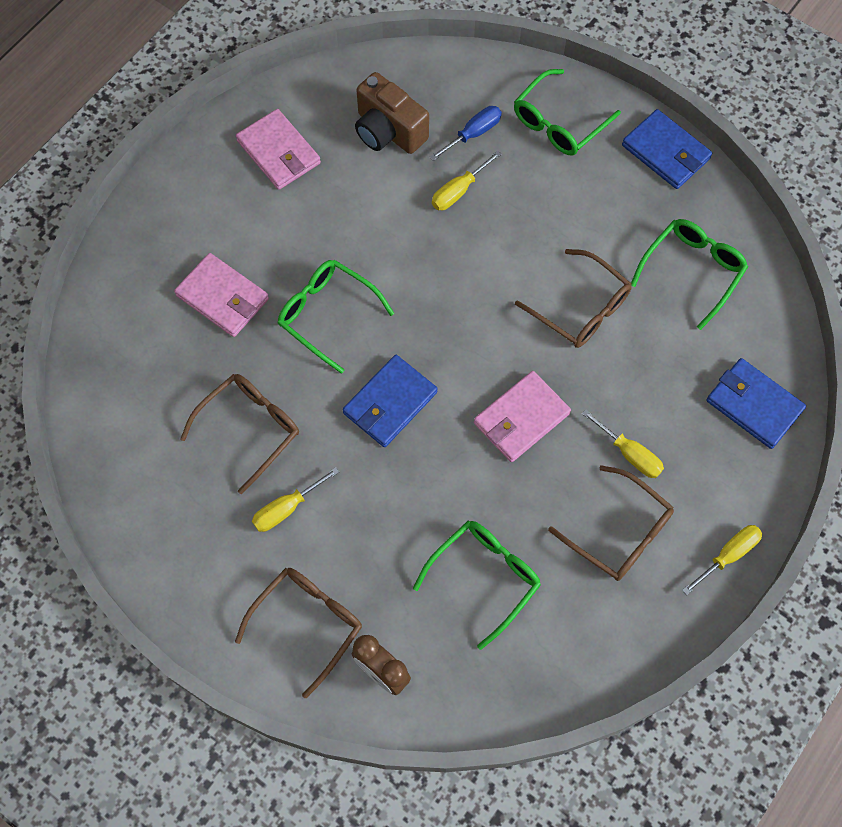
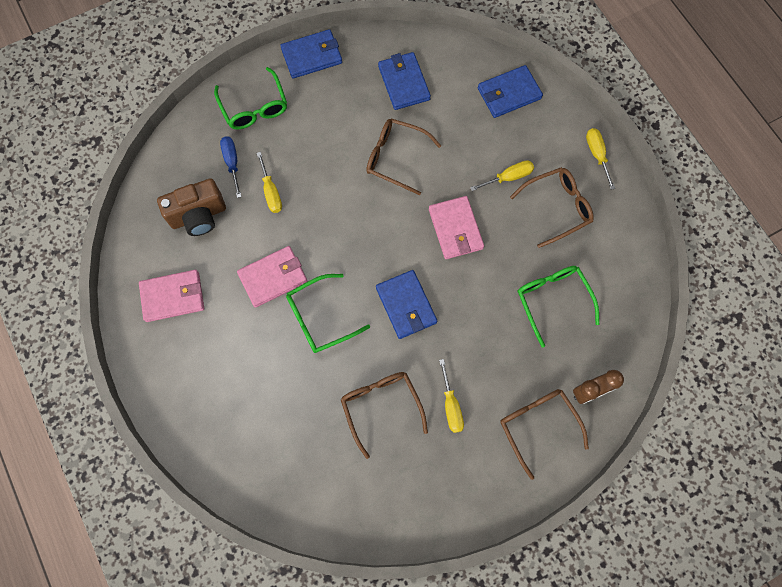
camera: 65 degrees left, 5 degrees up
pink wallet [174,253,269,337] -> pink wallet moved to [237,246,308,308]
brown glasses [515,249,632,348] -> brown glasses turned 135 degrees counterclockwise [366,118,441,195]
green glasses [631,219,748,330] -> blue wallet [378,52,431,110]

